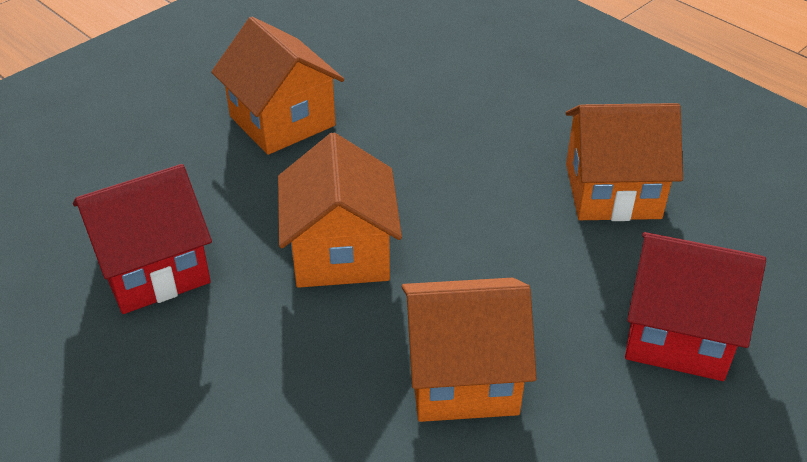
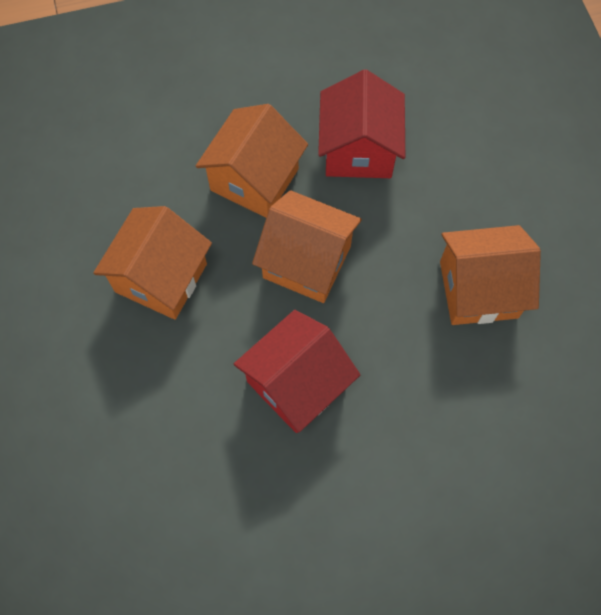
camera: 120 degrees right, 25 degrees up
orange house [565,103,683,221] -> orange house moved to [195,104,308,218]
red house [625,232,766,381] -> red house moved to [234,310,360,433]

